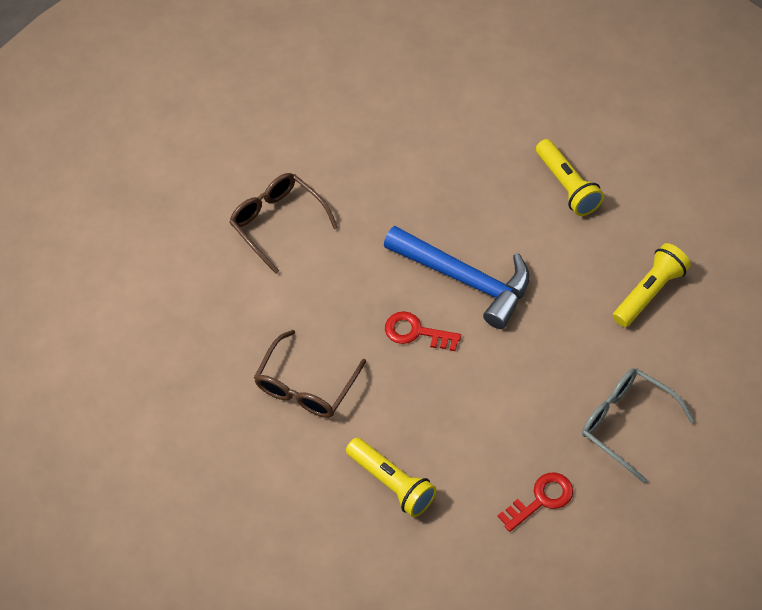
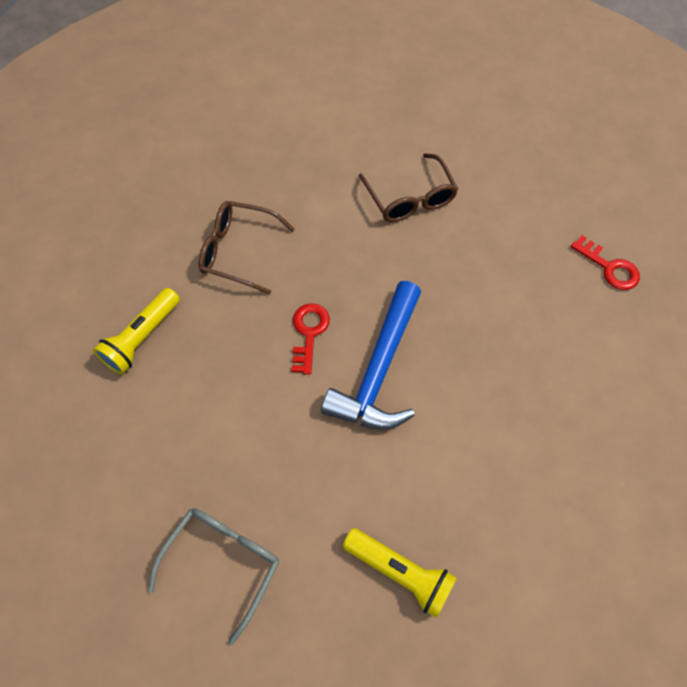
camera: 75 degrees right, 5 degrees up
brown glasses [229,173,338,274] -> brown glasses turned 120 degrees clockwise [359,153,458,222]
red key [498,473,573,532] -> red key moved to [571,235,640,290]
yellow flashlight [536,139,604,216] -> none

